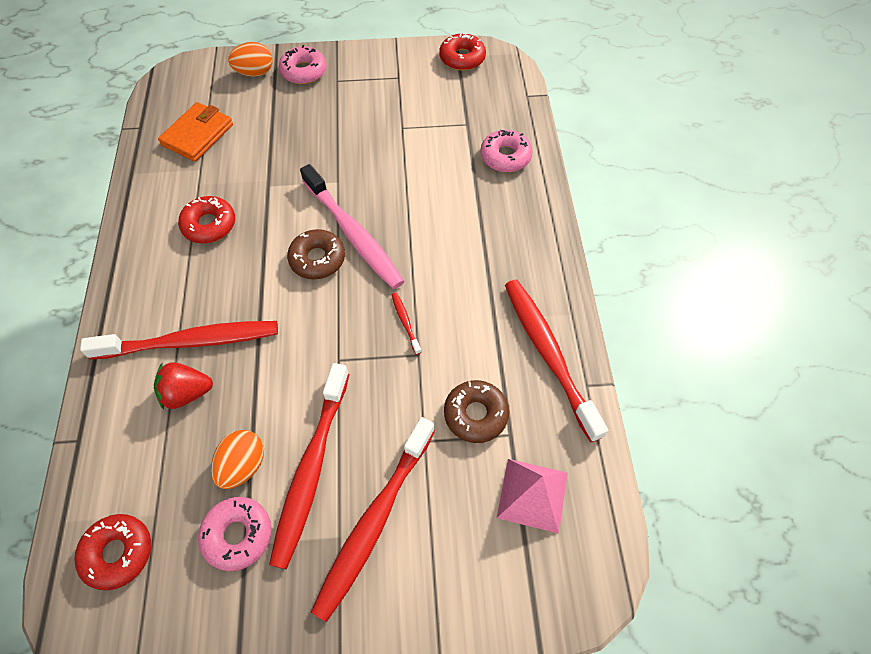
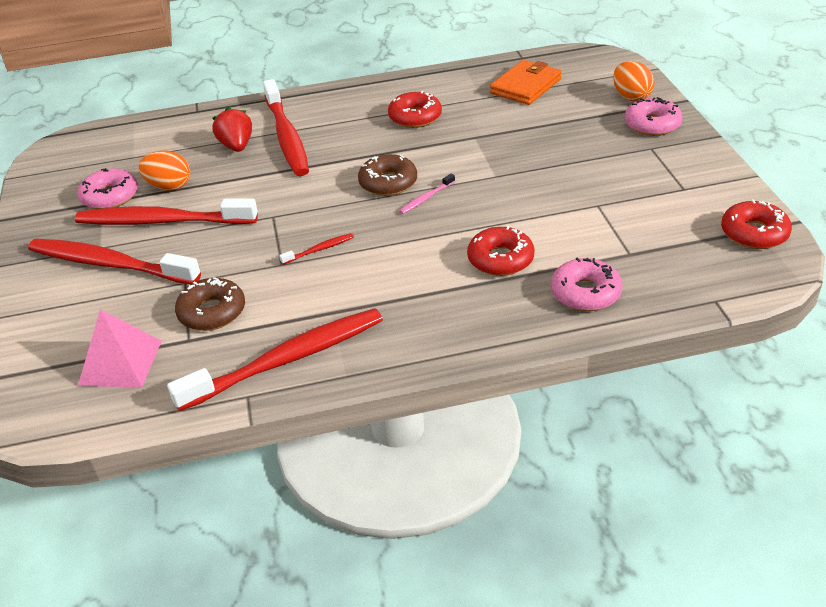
camera: 85 degrees right, 20 degrees down
red donut [74,514,151,590] -> red donut moved to [467,226,534,276]
orange wallet [158,102,233,162] -> orange wallet turned 75 degrees counterclockwise [490,60,561,105]
pink toothbrush [300,164,404,289] -> pink toothbrush [399,174,455,214], size x0.40

